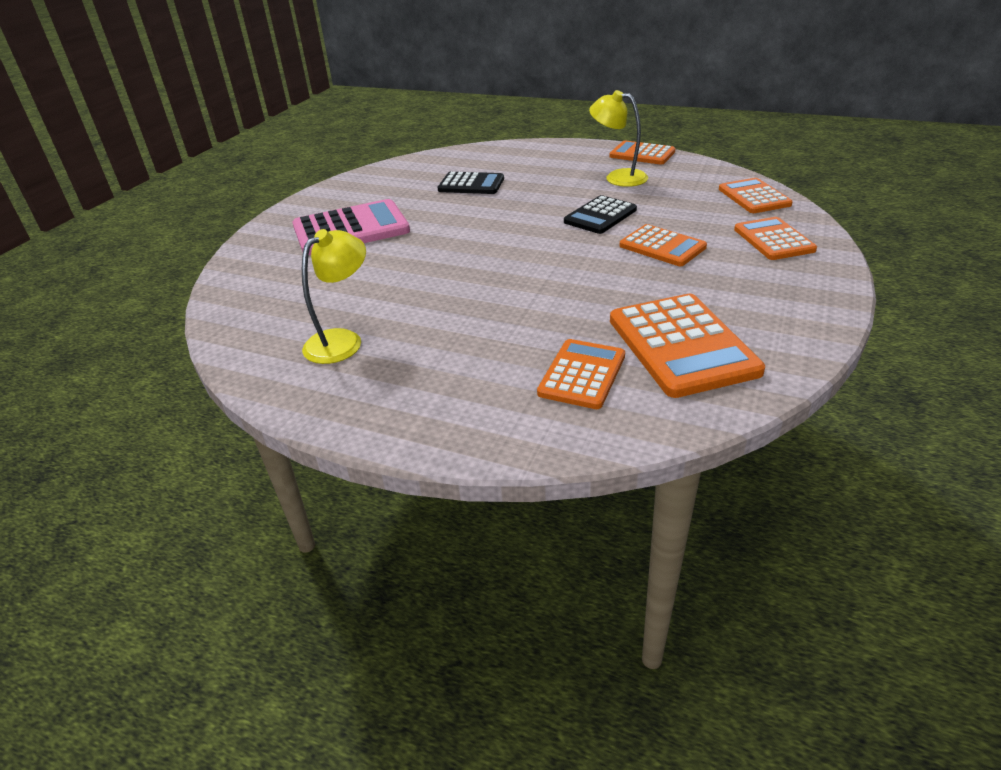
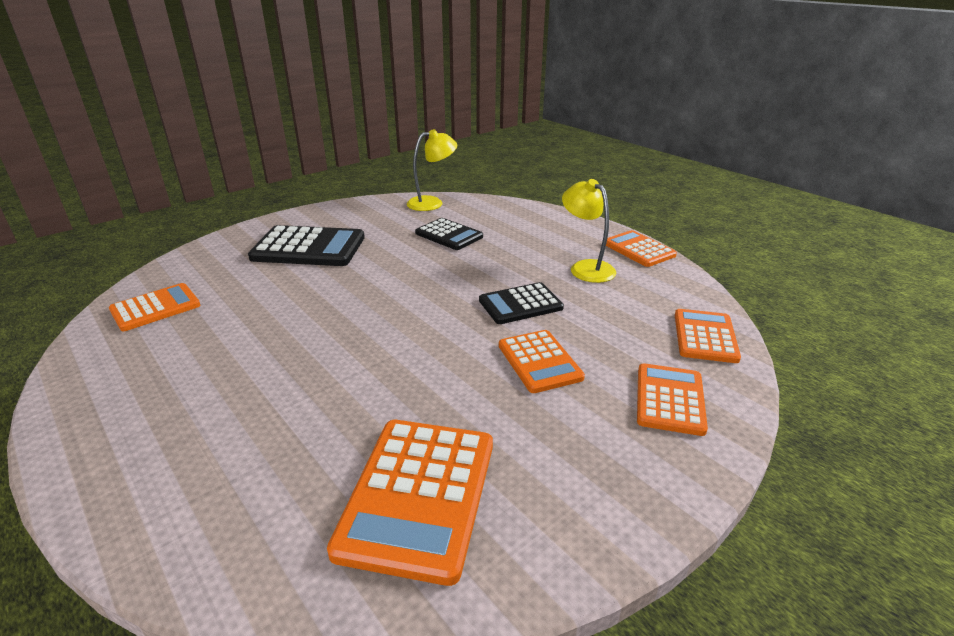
camera: 25 degrees right, 5 degrees down
pink calculator [292,199,410,255] -> black calculator [248,225,365,266]
yellow lamp [302,229,366,364] -> yellow lamp moved to [407,129,457,211]
orange calculator [537,339,625,409] -> orange calculator moved to [109,283,200,331]

